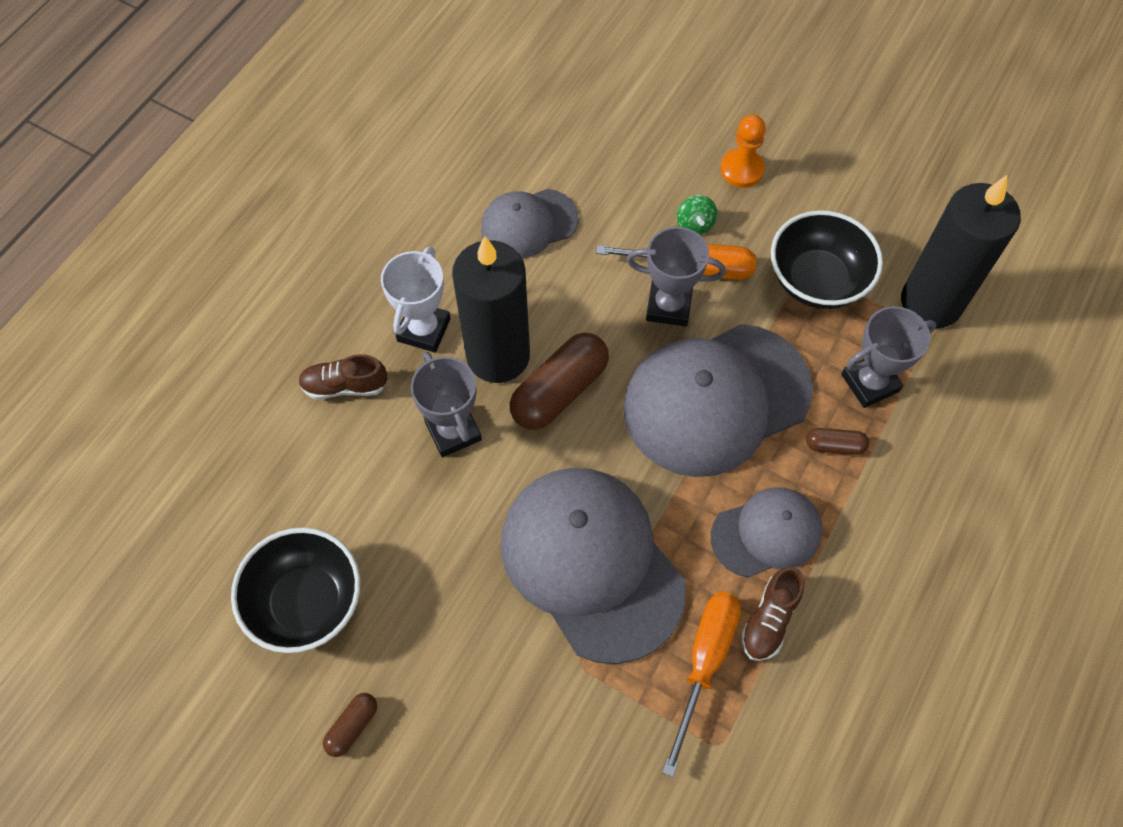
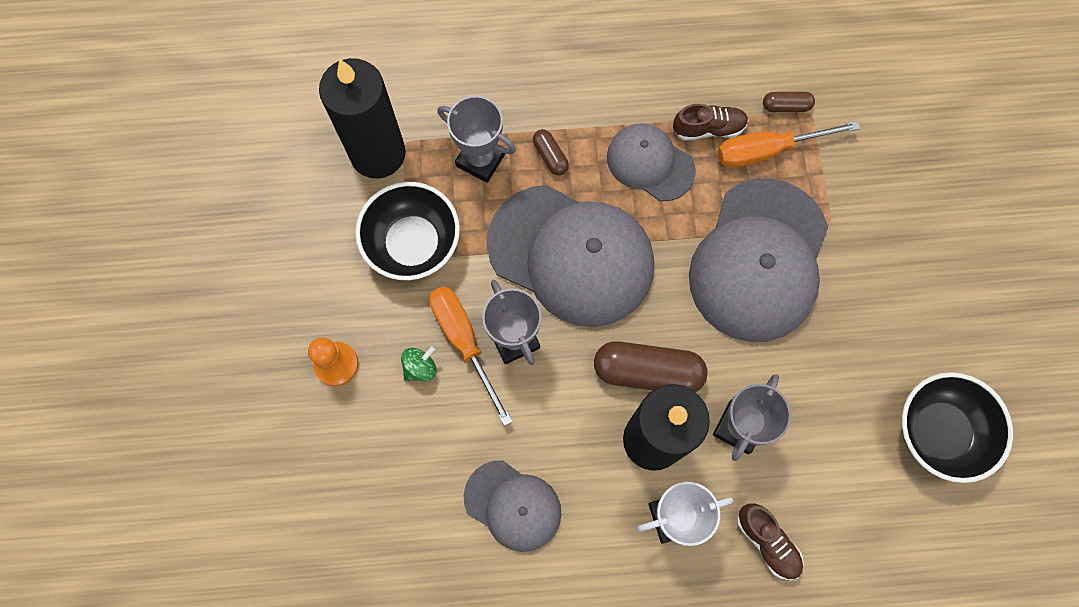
camera: 125 degrees left, 10 degrees up
brown capsule [323,693,377,757] -> brown capsule moved to [763,92,815,112]

